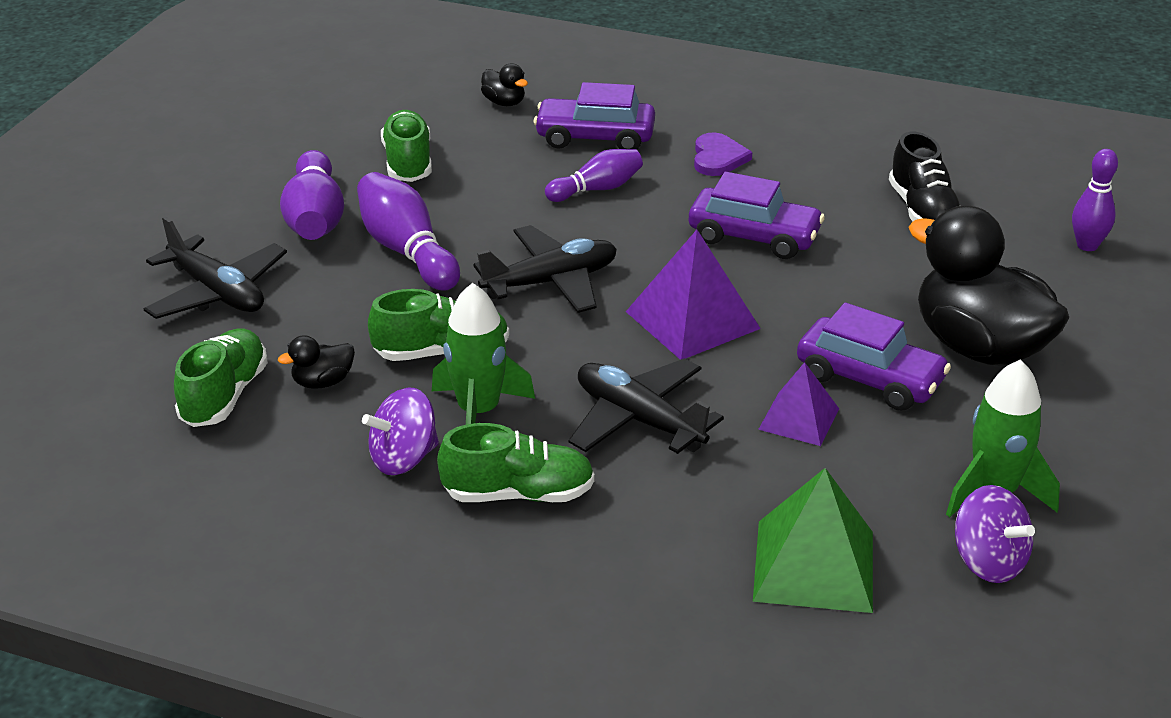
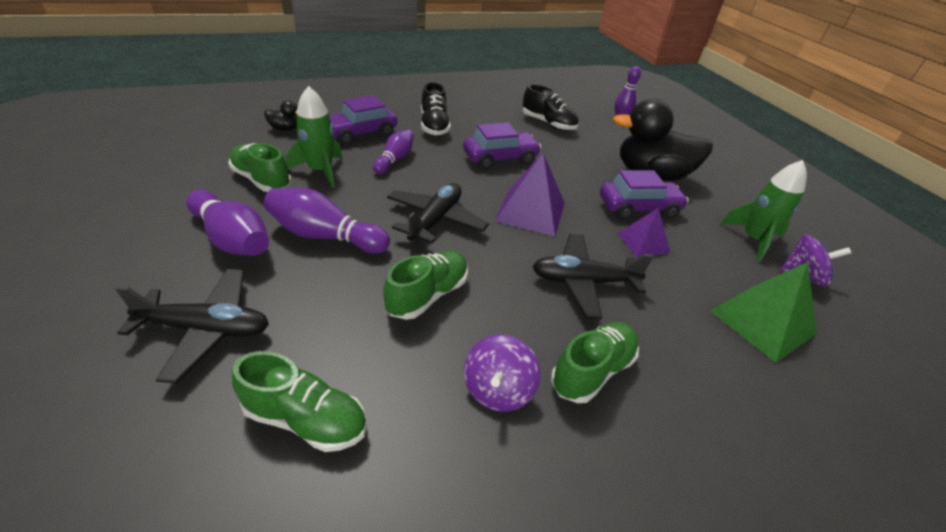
camera: 45 degrees left, 5 degrees up
green shoe [174,328,268,427] -> green shoe turned 135 degrees clockwise [232,351,367,452]
black duck [278,335,355,389] -> none
green rocket [432,283,535,425] -> green rocket moved to [286,86,342,188]
purple heart [694,133,752,176] -> black shoe [421,82,451,136]

